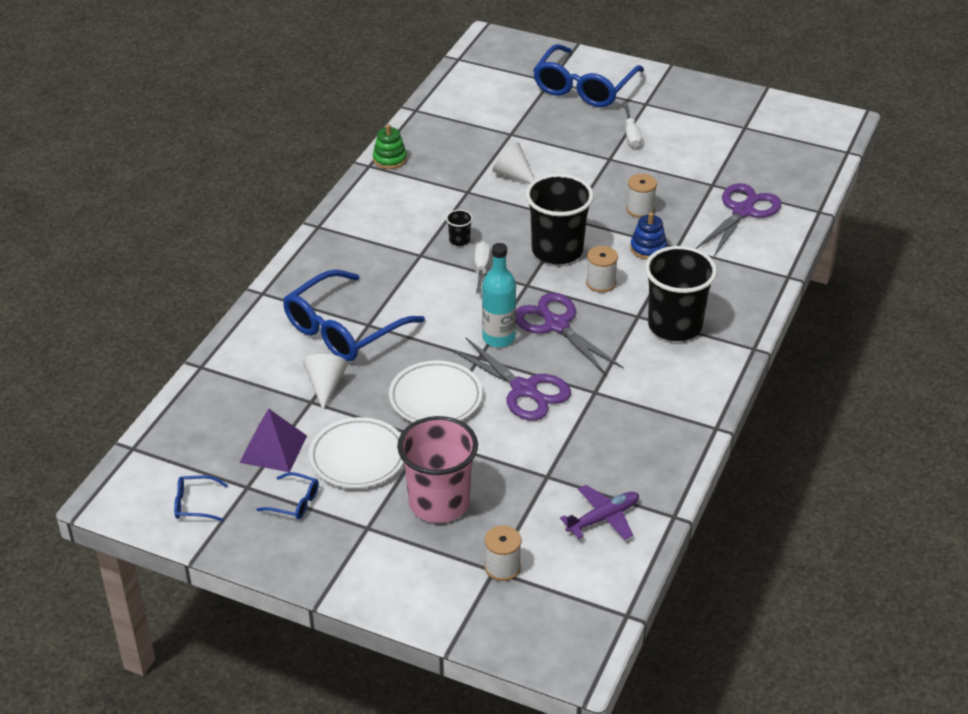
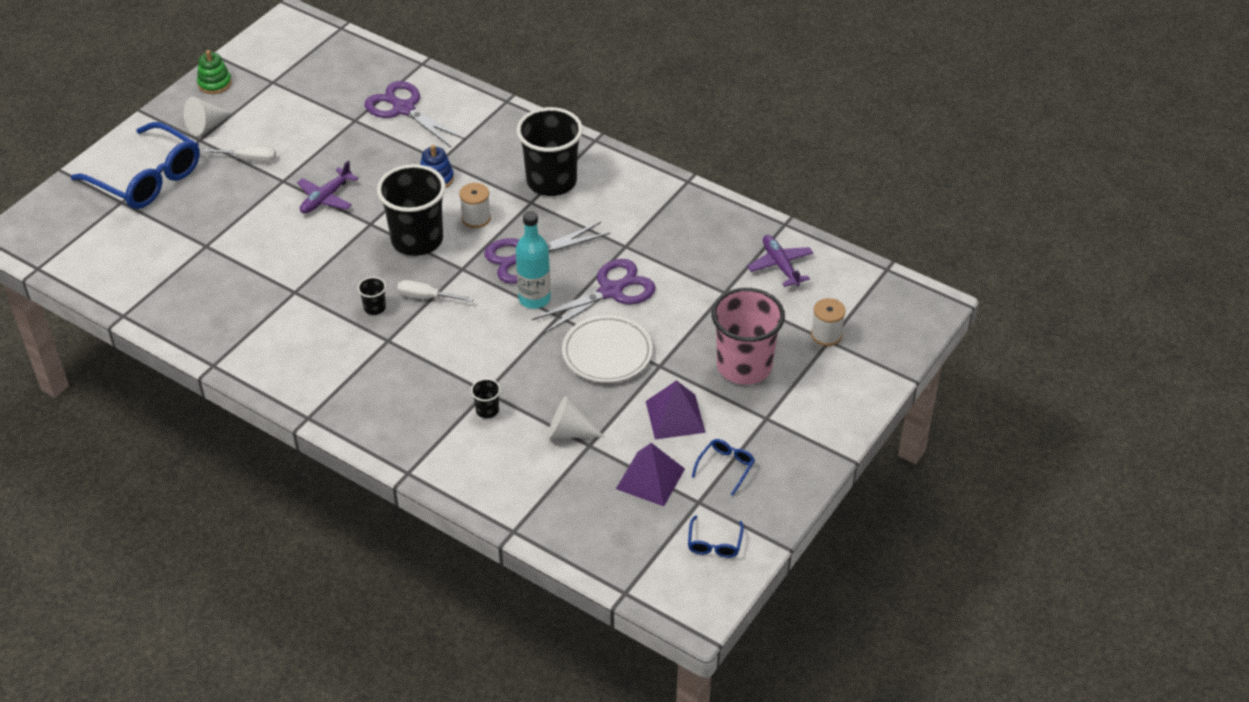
camera: 80 degrees left, 5 degrees up
blue glasses [283,270,425,362] -> black cup [471,378,501,418]
white plate [309,417,404,488] -> purple pyramid [646,380,706,440]
green stacking toy [373,124,407,169] -> green stacking toy moved to [197,50,232,94]
white cone [492,143,535,184] -> white cone moved to [184,97,232,136]
white spool [626,174,657,218] -> none
none -> purple plane [297,161,359,213]

